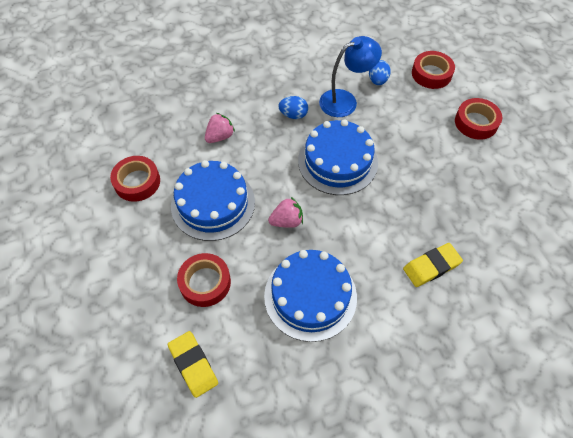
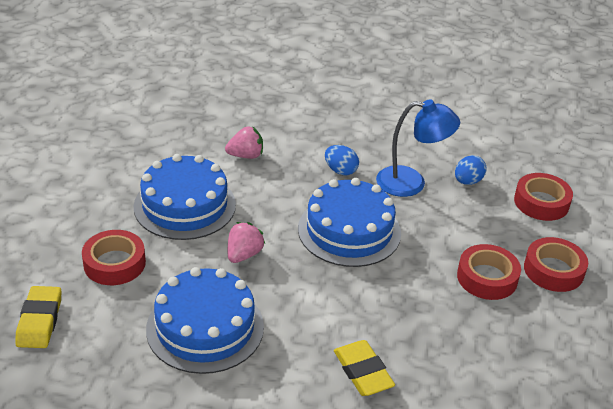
camera: 30 degrees right, 20 degrees down
red tape [110,156,160,202] -> red tape moved to [457,244,521,300]
pink strawberry [268,197,303,228] -> pink strawberry turned 75 degrees counterclockwise [228,222,265,263]
yellow eraser [403,243,463,287] -> yellow eraser turned 60 degrees clockwise [334,340,395,396]

